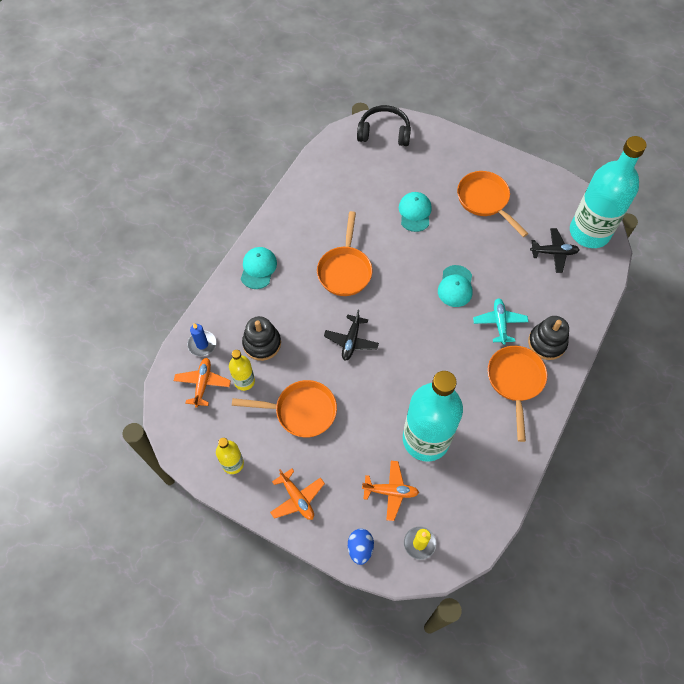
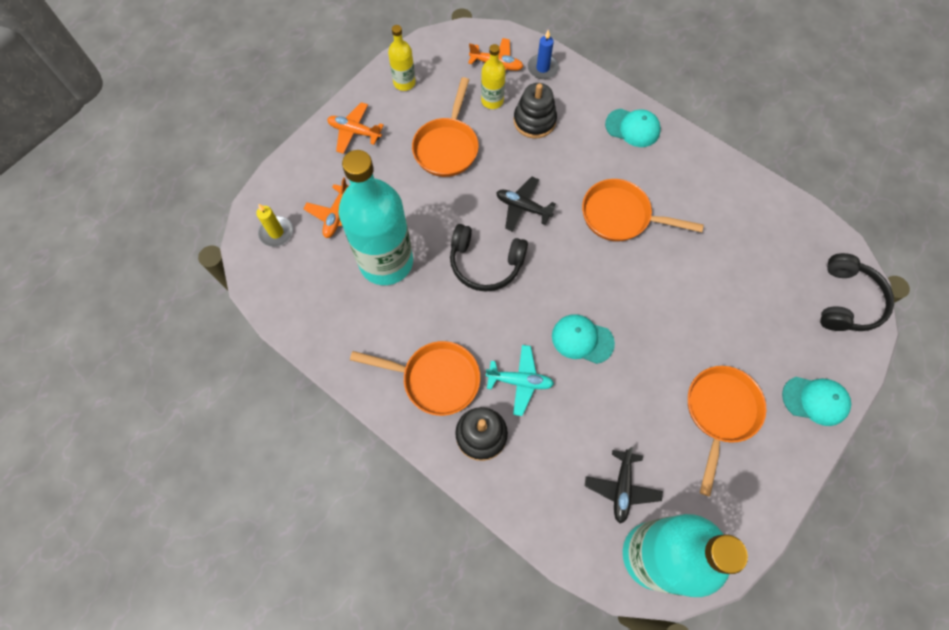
camera: 100 degrees right, 5 degrees up
orange plane [270,468,325,520] -> orange plane turned 45 degrees clockwise [327,102,384,154]
blue egg [348,529,374,565] -> none
turquoise cap [399,192,432,232] -> turquoise cap moved to [782,377,851,426]
orange pan [457,171,529,237] -> orange pan turned 45 degrees counterclockwise [688,366,766,496]
none -> black headphones [450,224,528,292]

